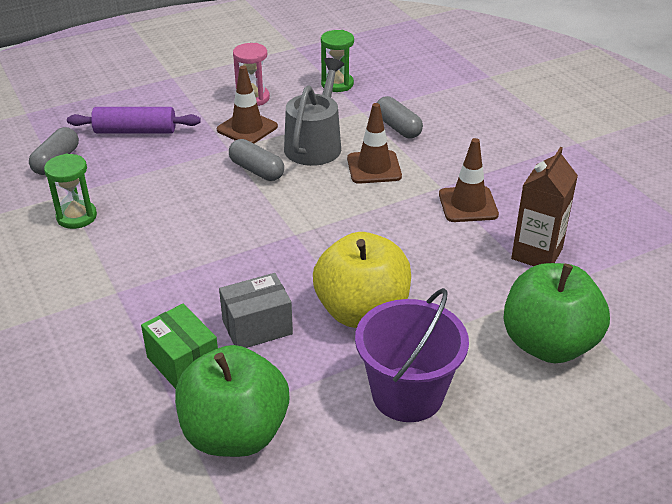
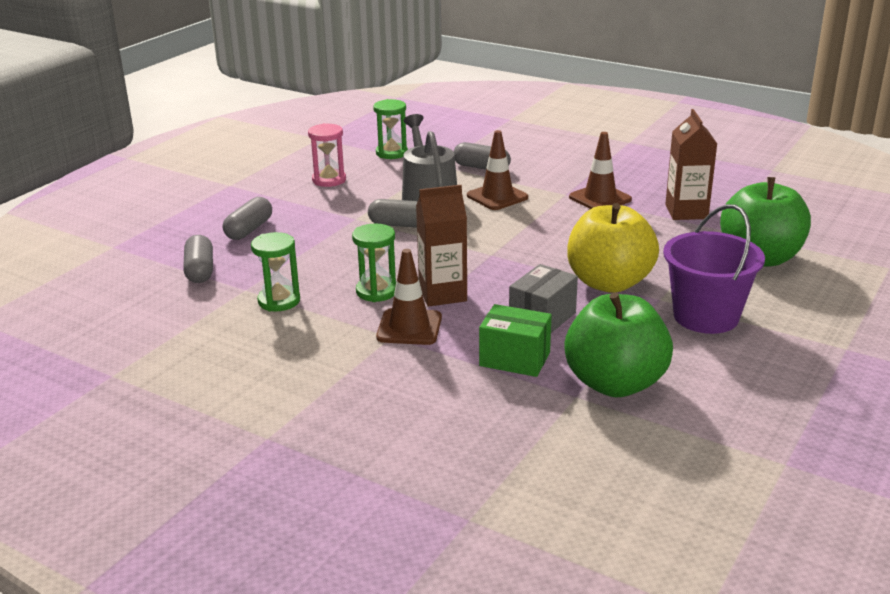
camera: 30 degrees left, 10 degrees down
purple rolling pin [67,107,201,134] -> grey capsule [223,197,272,240]
brown traffic cone [217,66,278,144] -> brown traffic cone moved to [376,249,442,345]
none -> green hourglass [352,224,396,302]
none -> brown carton [416,185,467,307]

